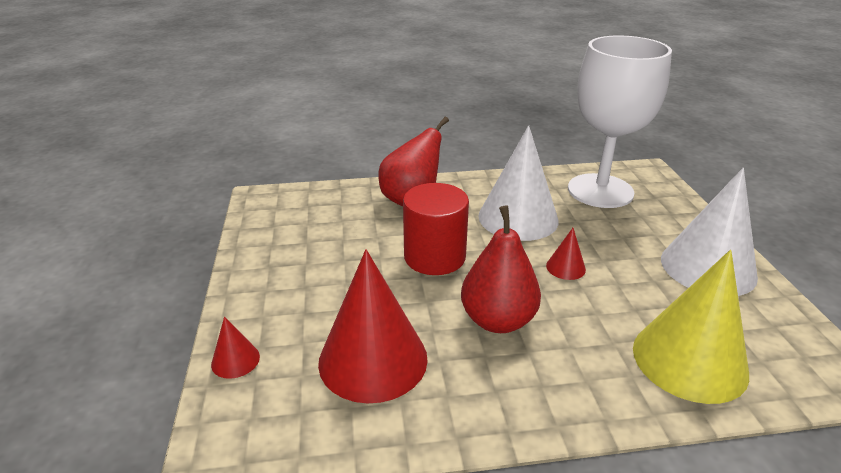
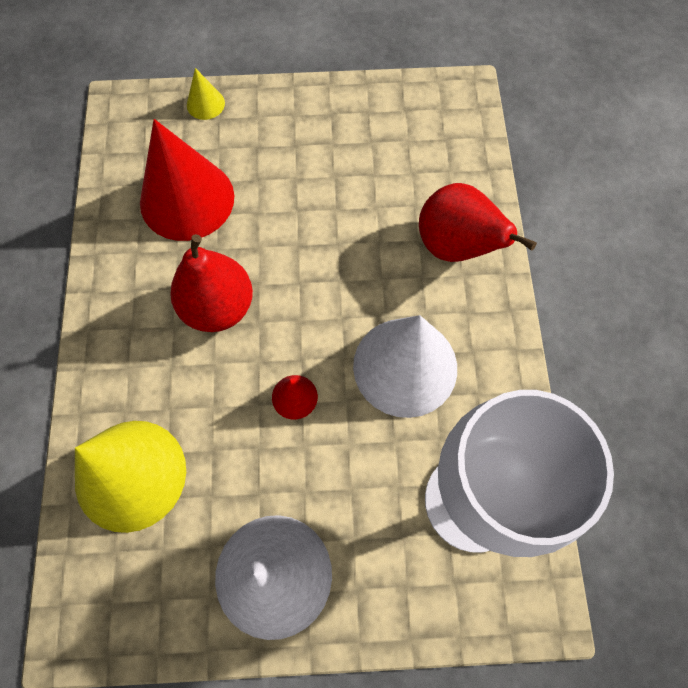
camera: 95 degrees right, 35 degrees up
red cone [211,316,260,379] -> yellow cone [187,68,225,120]
red cylinder [403,183,469,275] -> none

